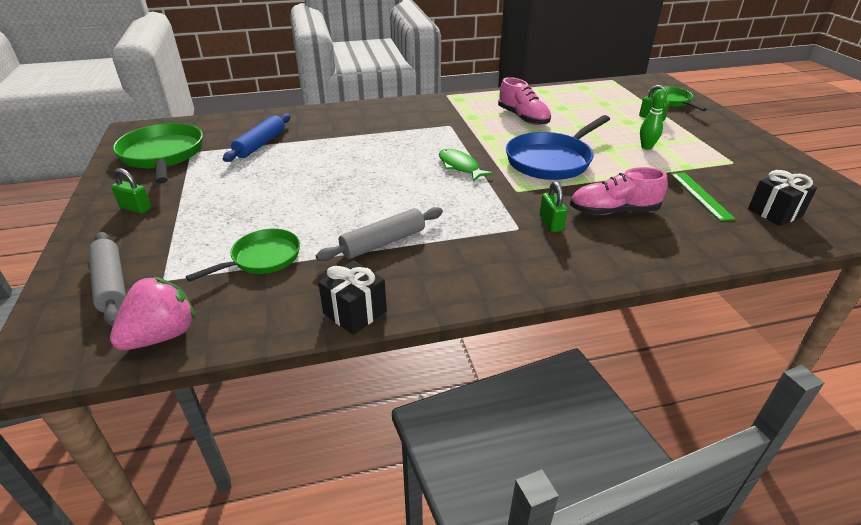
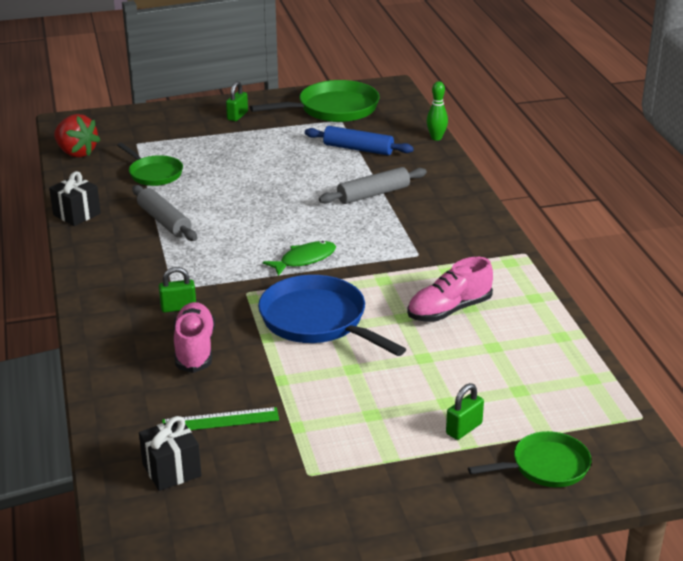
camera: 90 degrees right, 5 degrees down
grey rolling pin [88,232,126,326] -> grey rolling pin moved to [319,167,427,204]
pink strawberry [110,276,196,350] -> red strawberry [54,114,100,158]
green bowling pin [640,89,667,150] -> green bowling pin moved to [427,81,448,141]

